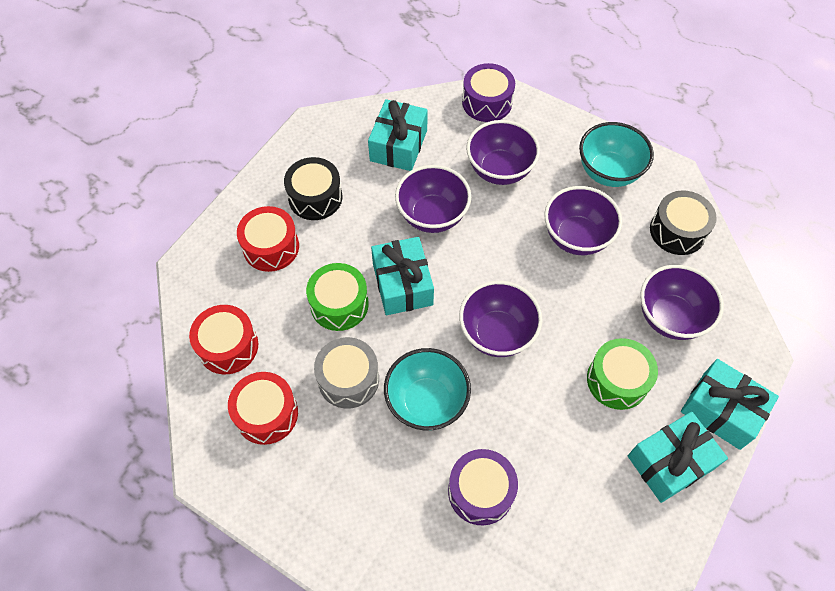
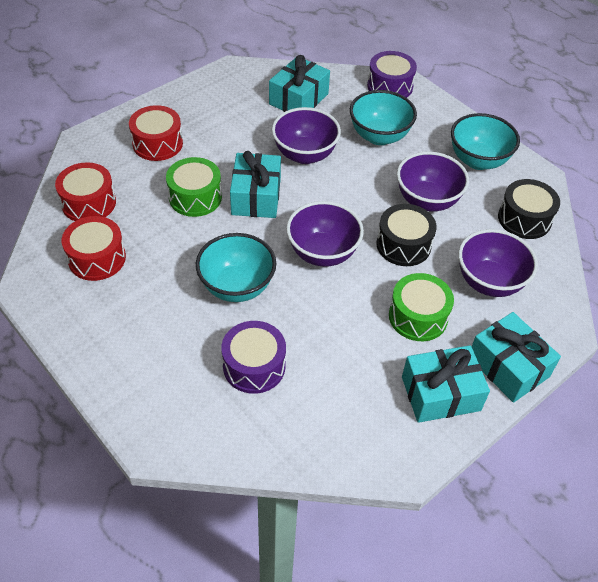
camera: 15 degrees right, 10 degrees down
black drum [284,157,342,220] -> black drum moved to [377,204,437,266]
grey drum [314,337,379,409] -> none
purple bowl [466,120,540,185] -> turquoise bowl [350,90,417,145]

